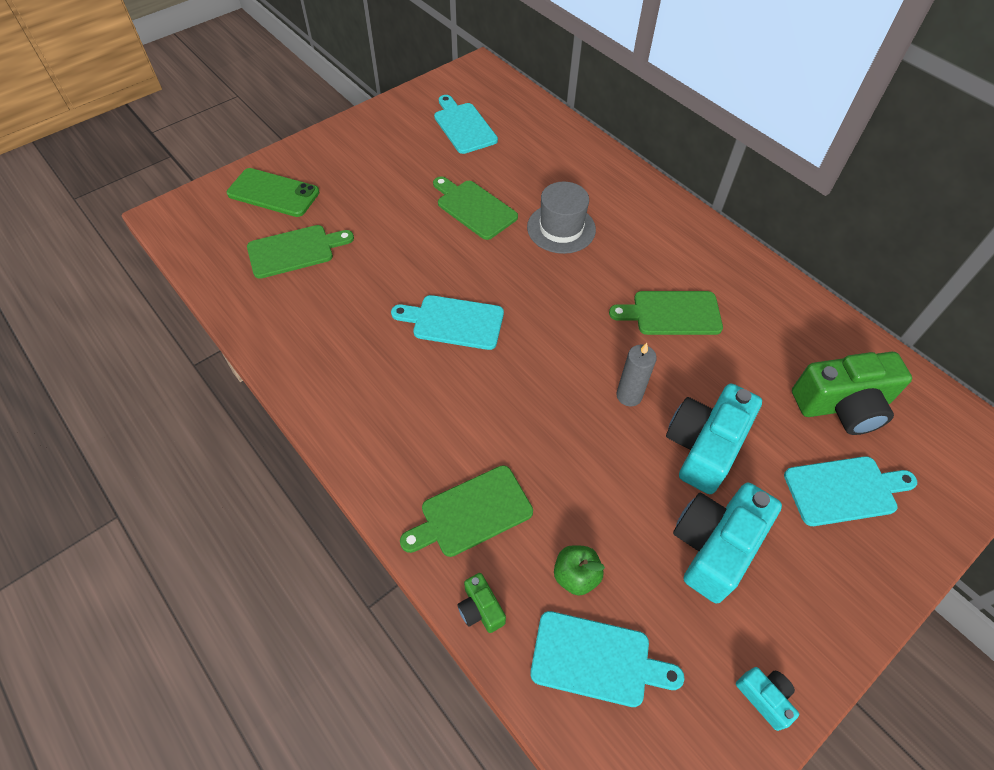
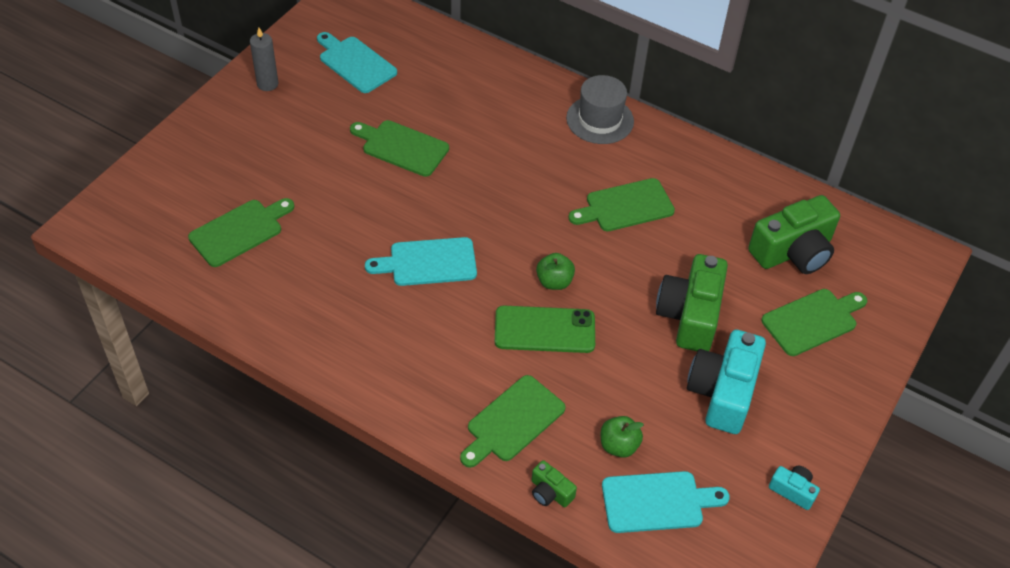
camera: 20 degrees left, 5 degrees down
green phone [227,168,320,217] -> green phone moved to [495,306,595,353]
grey hat [527,181,596,254] -> grey hat moved to [566,75,634,144]
grey candle [616,343,657,406] -> grey candle moved to [250,27,278,91]
turquoise camera [666,384,762,494] -> green camera [656,254,728,351]
turquoise cutting board [784,456,917,526] -> green cutting board [761,289,867,356]
none -> green apple [536,253,575,290]

